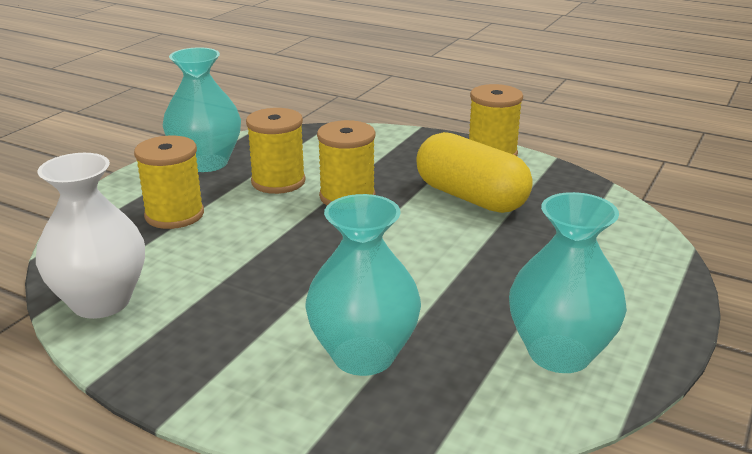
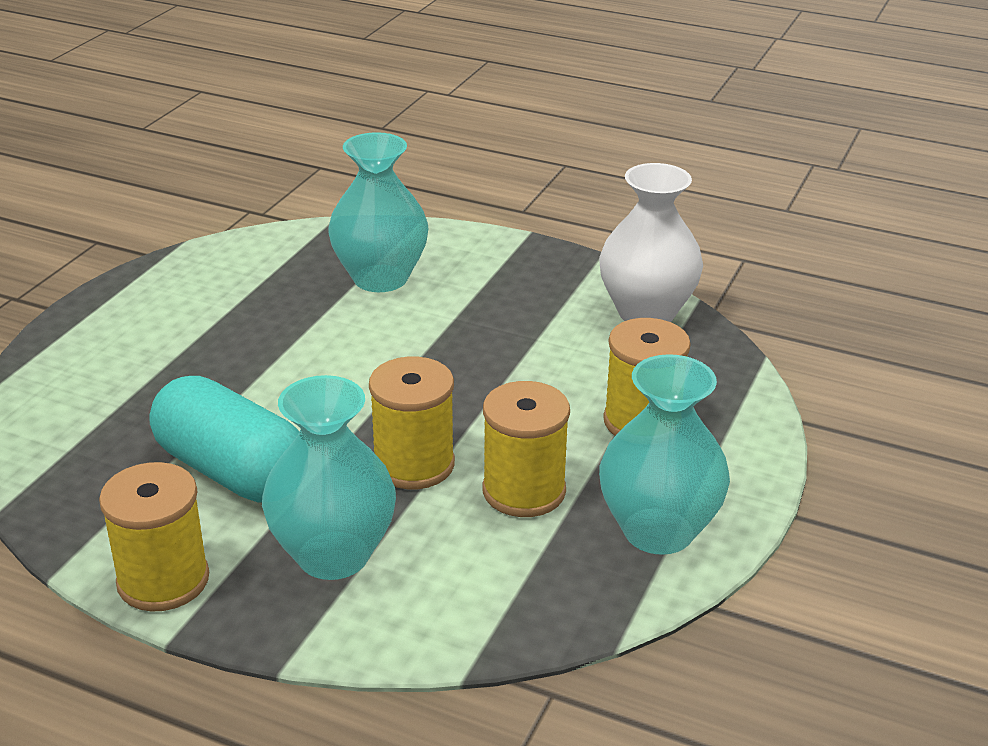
camera: 175 degrees right, 5 degrees up
yellow capsule [416,132,533,213] -> turquoise capsule [150,376,299,503]
turquoise vase [509,192,627,373] -> turquoise vase moved to [262,375,396,580]

